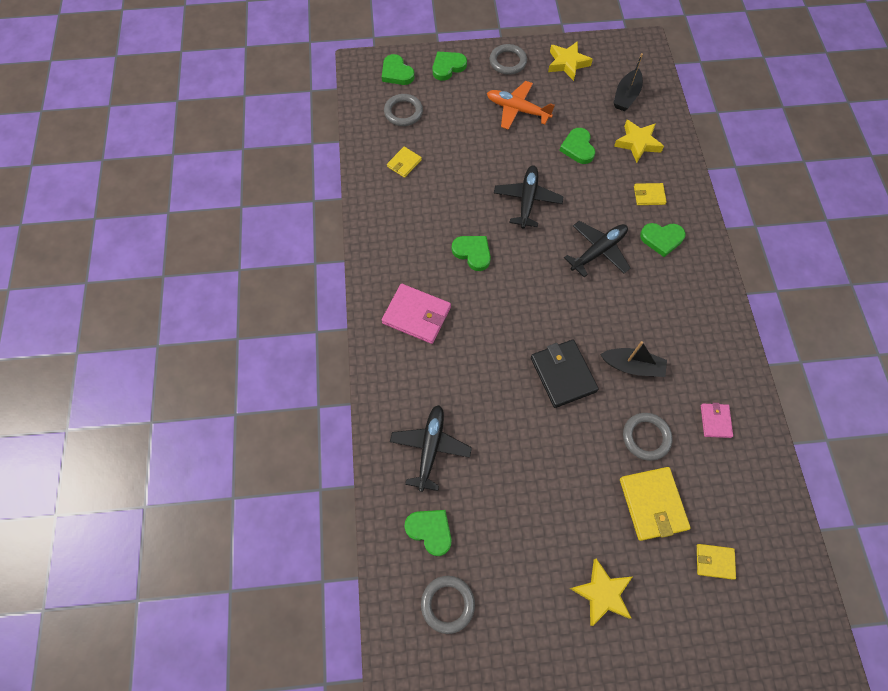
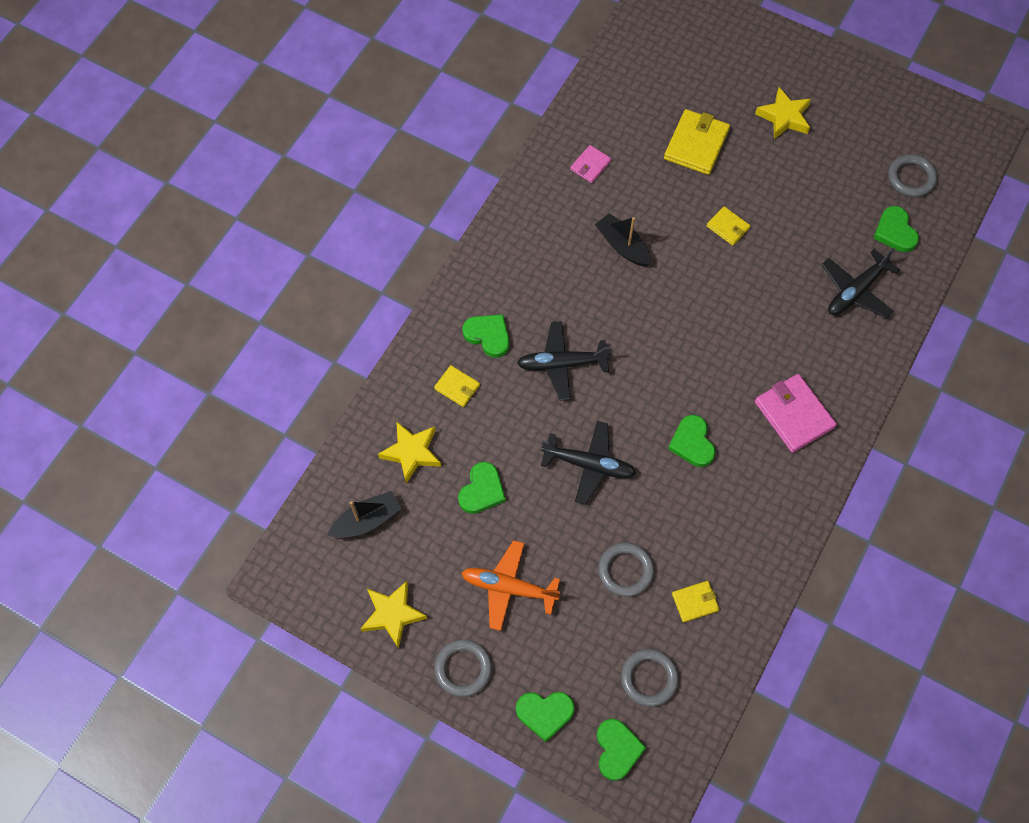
camera: 145 degrees left, 0 degrees up
orange plane [487,81,555,130] -> orange plane turned 135 degrees clockwise [462,540,560,631]
black plane [494,165,564,229] -> black plane turned 120 degrees counterclockwise [541,421,636,505]
black wallet [531,339,599,408] -> none
grey ring [623,413,673,461] -> grey ring moved to [598,543,654,597]
yellow wallet [697,544,736,580] -> yellow wallet moved to [707,206,750,246]

